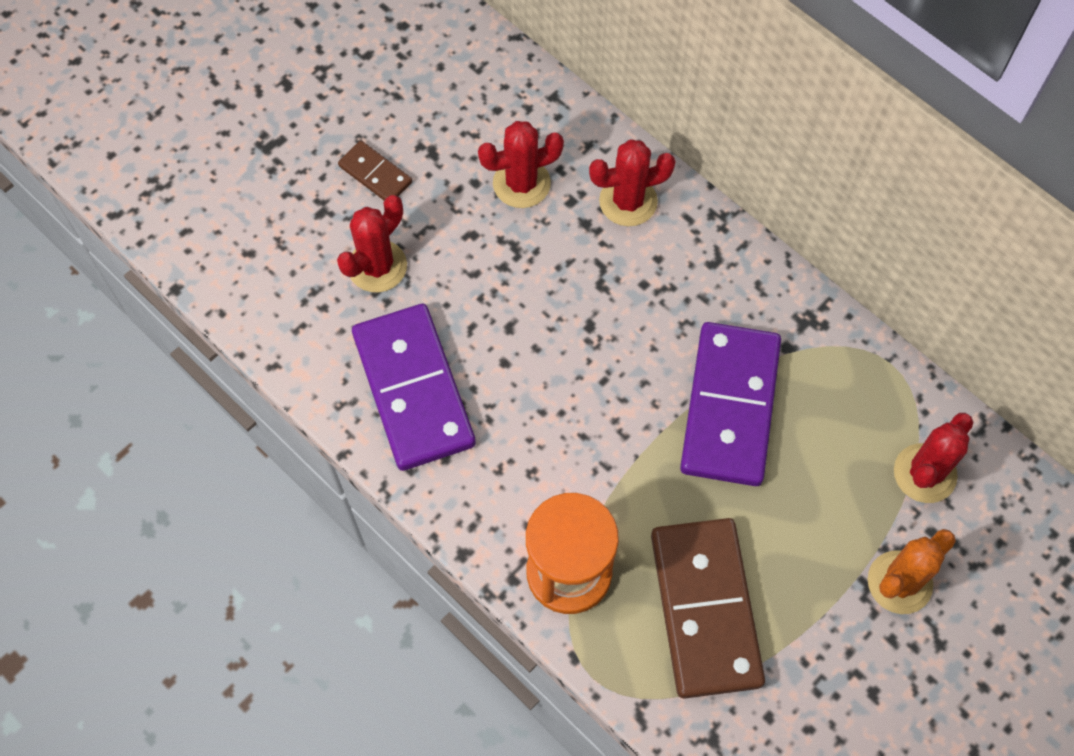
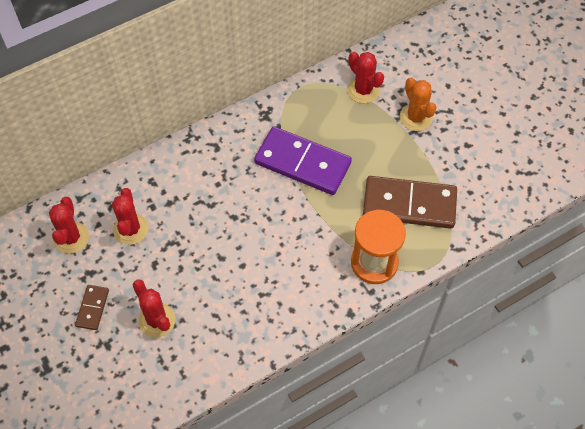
camera: 75 degrees left, 5 degrees down
brown domino [338,141,412,200] -> brown domino turned 45 degrees counterclockwise [75,285,109,330]
purple domino [352,304,476,471] -> none
red cactus [589,139,675,226] -> red cactus moved to [49,197,89,254]

